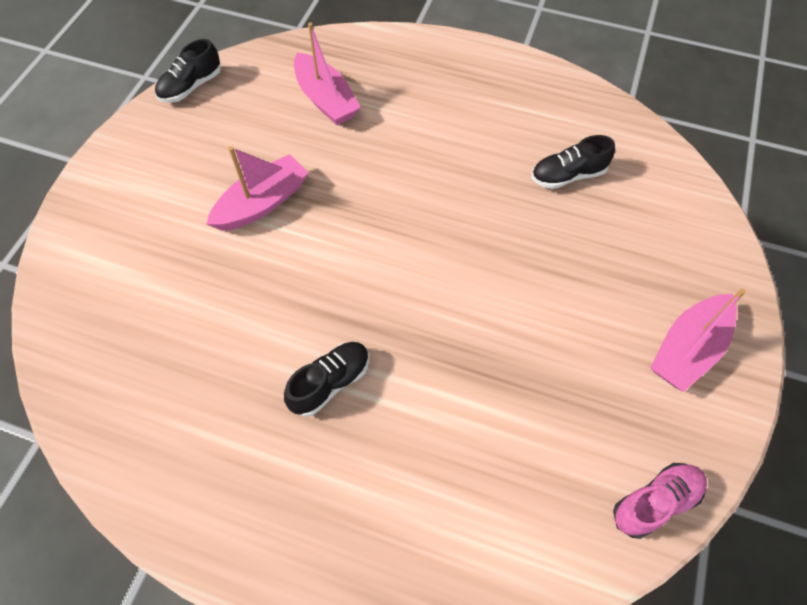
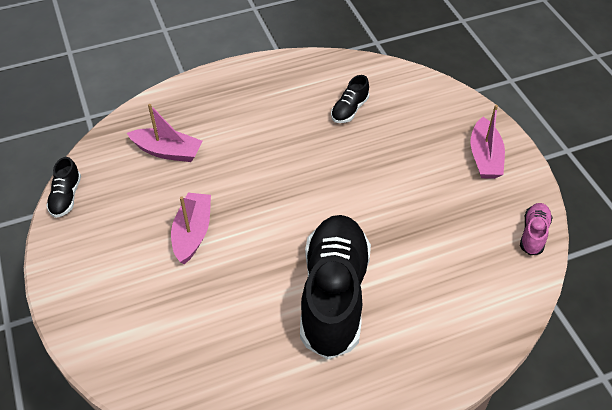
camera: 40 degrees left, 10 degrees down
black shoe [284,342,369,417] -> black shoe [300,215,371,359], size x2.33

